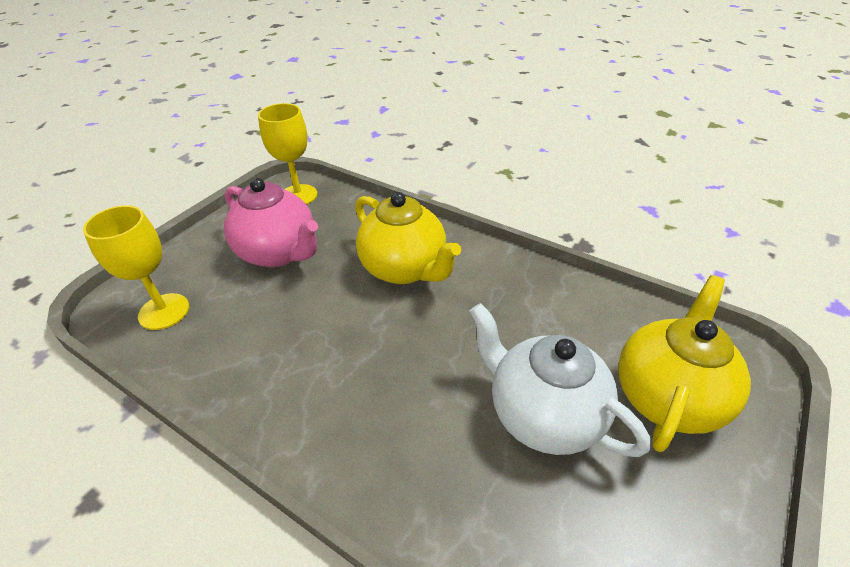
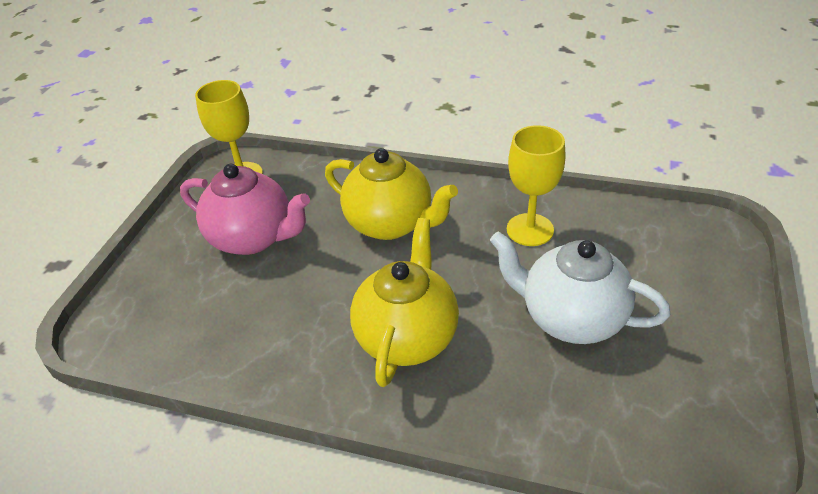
camera: 15 degrees left, 0 degrees up
yellow goblet [83,205,189,330] -> yellow goblet moved to [507,125,565,246]
yellow teapot [618,275,751,452] -> yellow teapot moved to [350,218,459,387]

